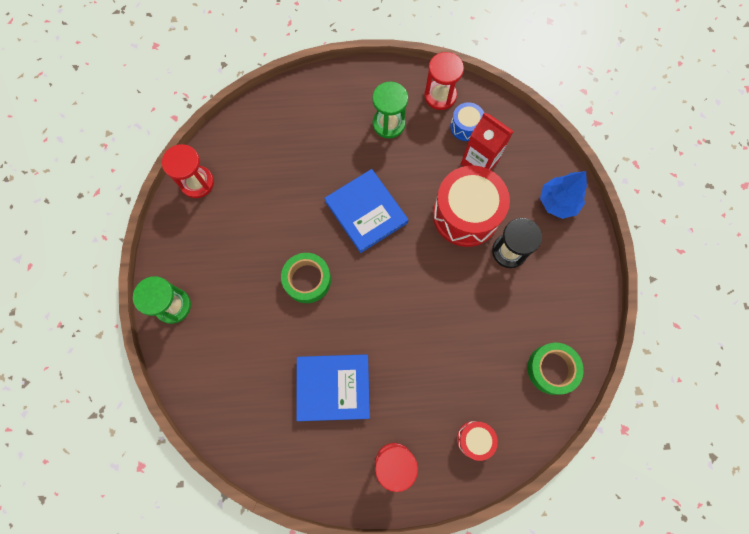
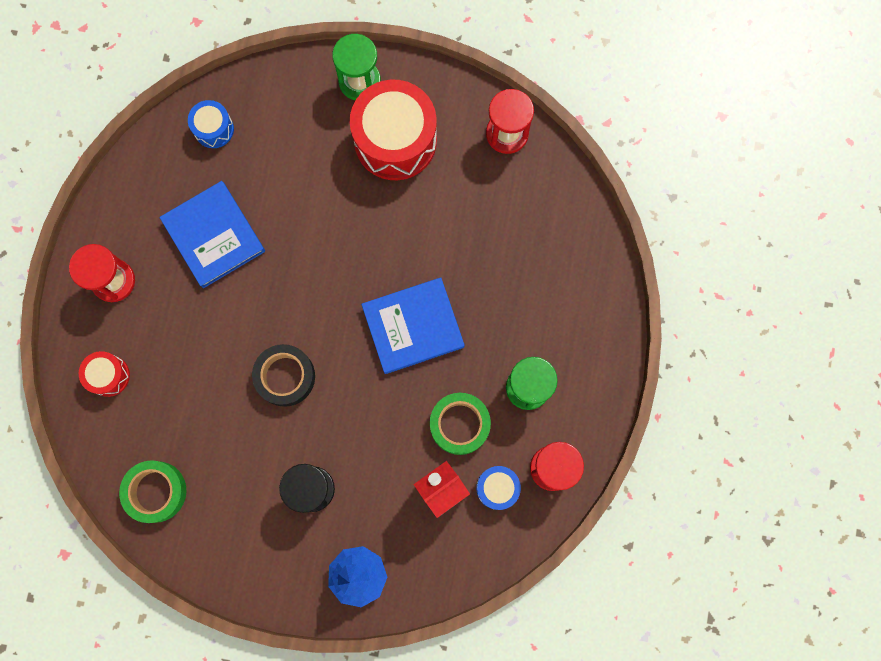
camera: 105 degrees right, 5 degrees up
green tape [281,253,331,303] -> green tape moved to [430,393,491,455]
blue book [296,354,370,421] -> blue book turned 45 degrees counterclockwise [159,181,265,288]
red drum [433,166,510,247] -> red drum moved to [350,80,437,180]
none -> blue drum [188,100,234,148]
none -> black tape [252,344,315,407]

